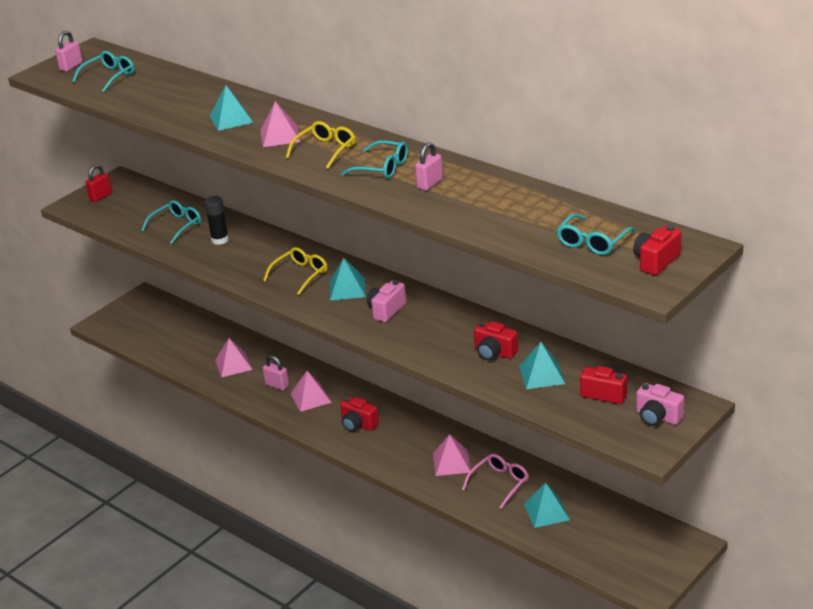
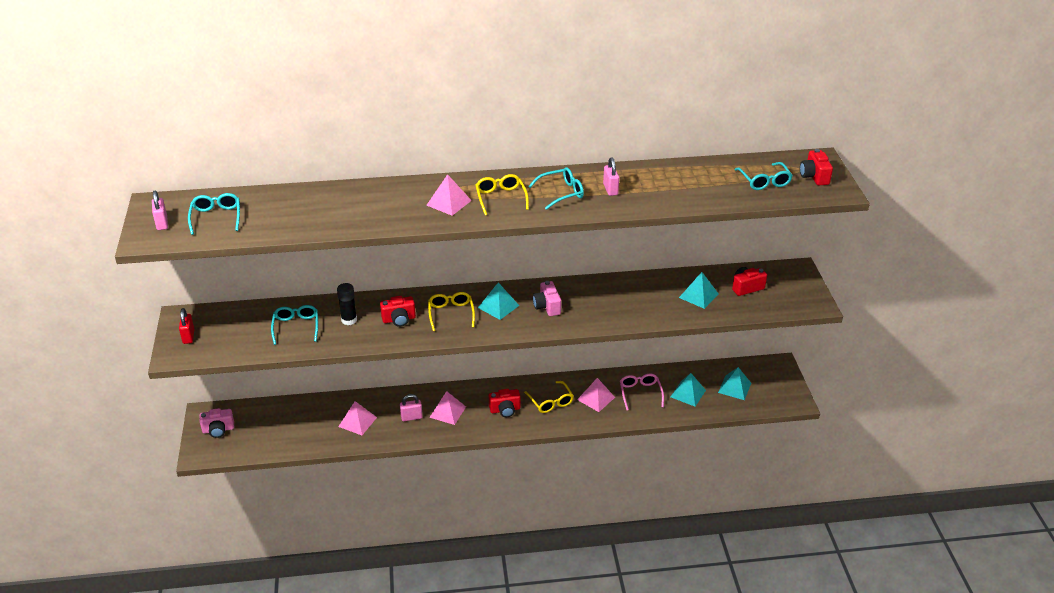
camera: 50 degrees left, 5 degrees up
turquoise pyramid [210,85,253,131] -> turquoise pyramid moved to [718,367,751,400]
red camera [474,321,518,360] -> red camera moved to [380,296,416,327]
pink camera [636,383,684,426] -> pink camera moved to [199,408,234,438]
none -> yellow glasses [524,381,574,413]

